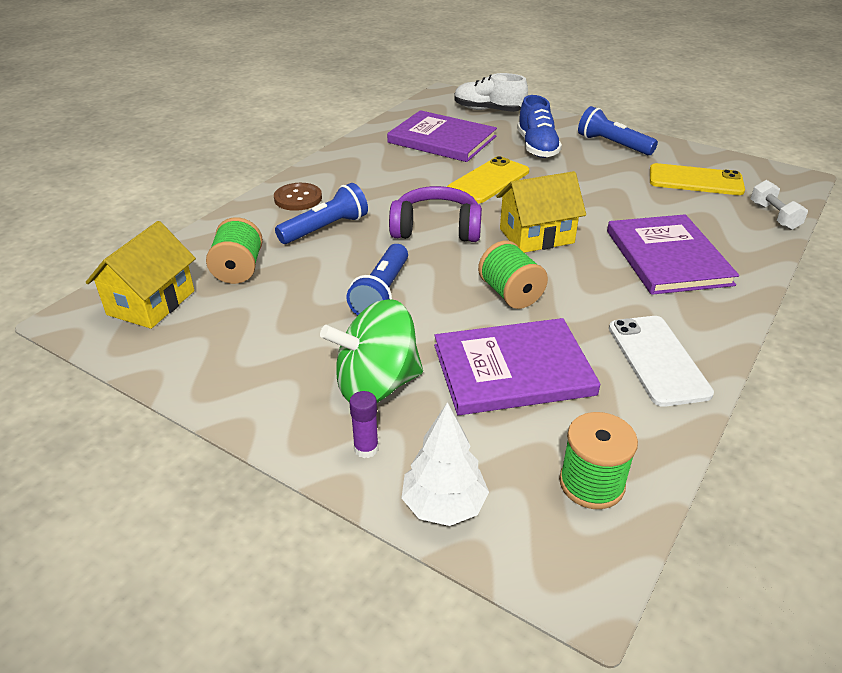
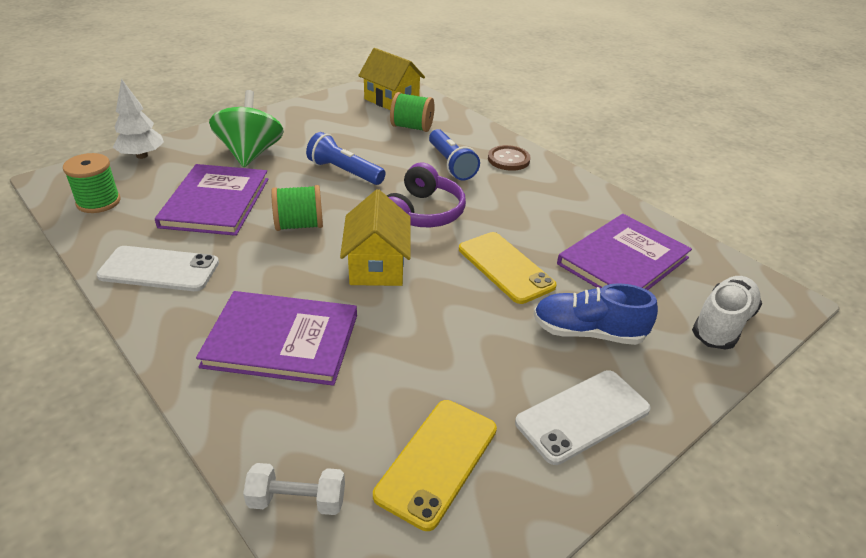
camera: 105 degrees right, 0 degrees up
purple glue stick [349,391,379,458] -> none
blue flashlight [578,106,658,155] -> white phone [515,370,651,465]

